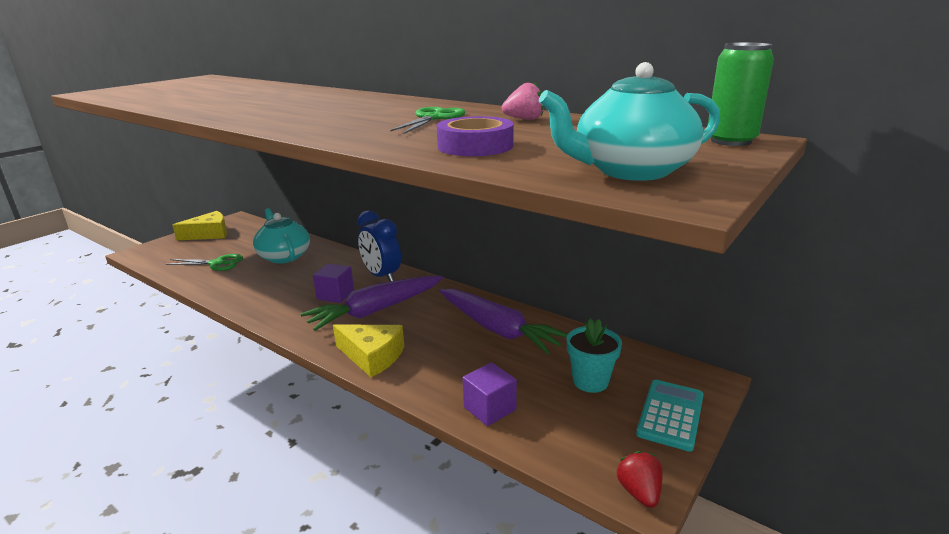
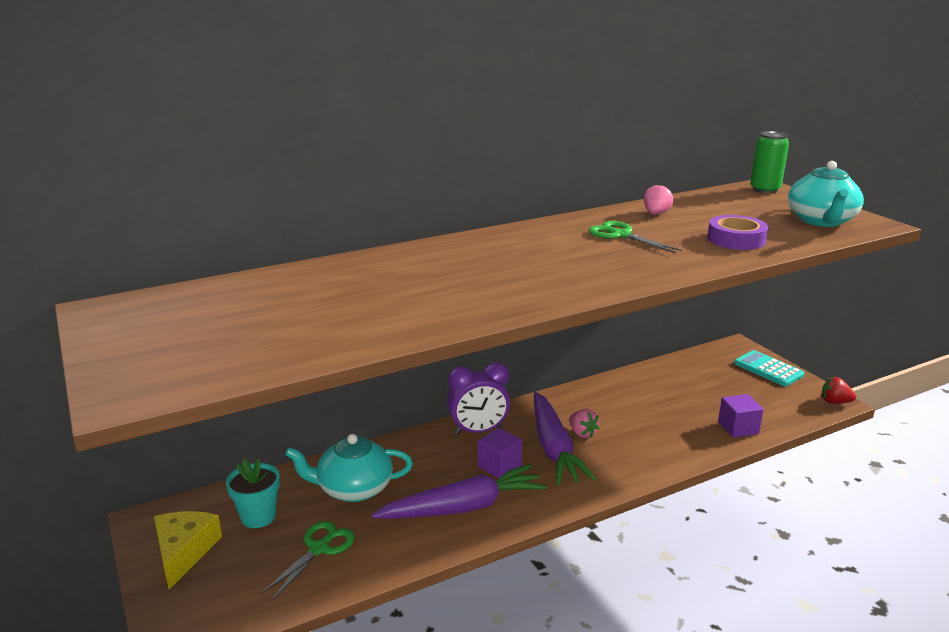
camera: 65 degrees left, 0 degrees up
yellow cheese [333,324,404,377] -> none
blue clock [357,210,401,282] -> purple clock [447,362,510,435]
purple carrot [439,289,568,354] -> purple carrot moved to [371,464,547,519]
turquoise flower pot [567,319,622,393] -> turquoise flower pot moved to [226,459,280,528]
none -> pink strawberry [569,409,600,438]

